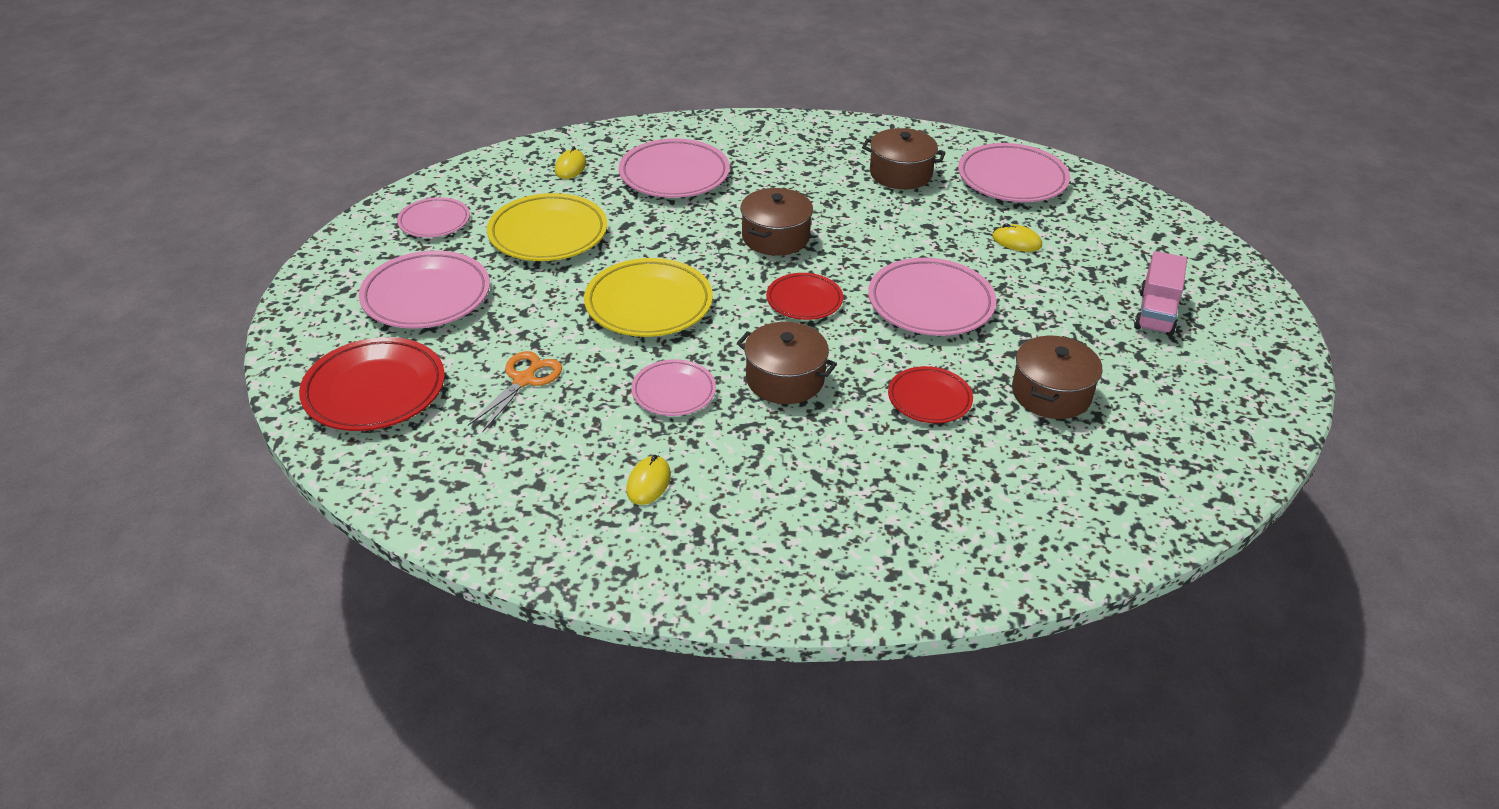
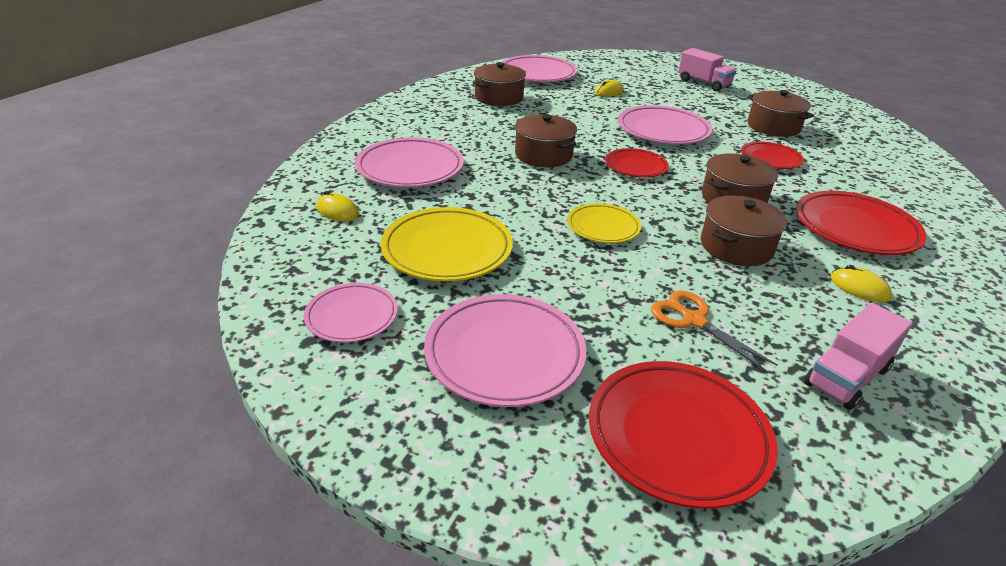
camera: 65 degrees left, 5 degrees down
yellow plate [584,258,713,337] -> yellow plate [567,203,641,243], size x0.61
pink plate [631,359,716,416] -> brown pot [701,195,787,266]
none -> red plate [796,191,926,255]
none -> pink truck [804,303,912,410]

